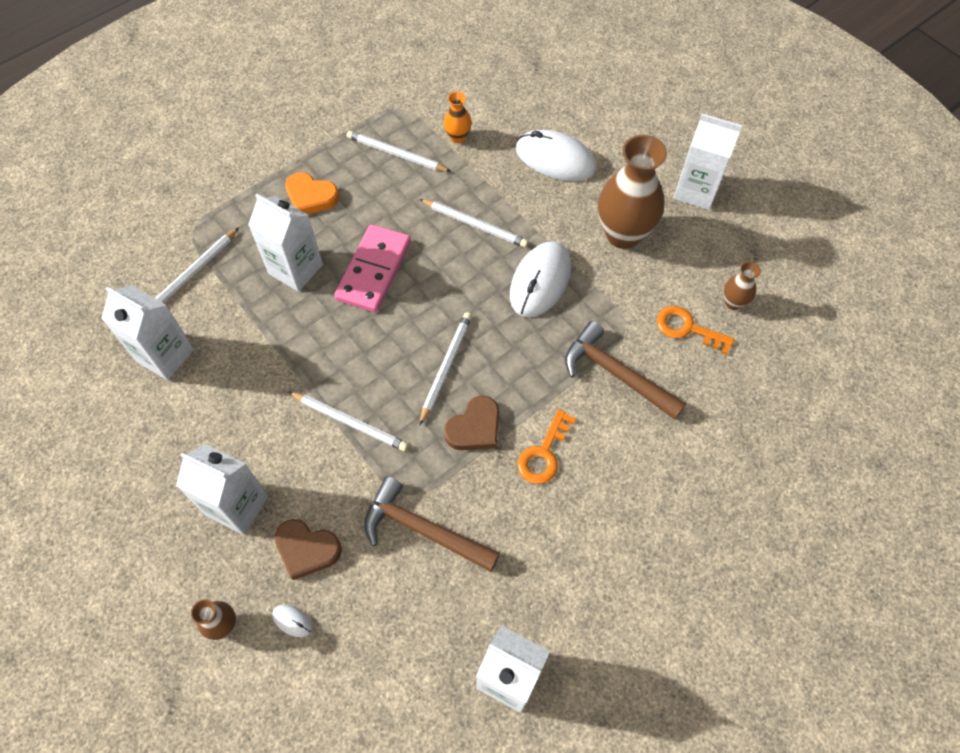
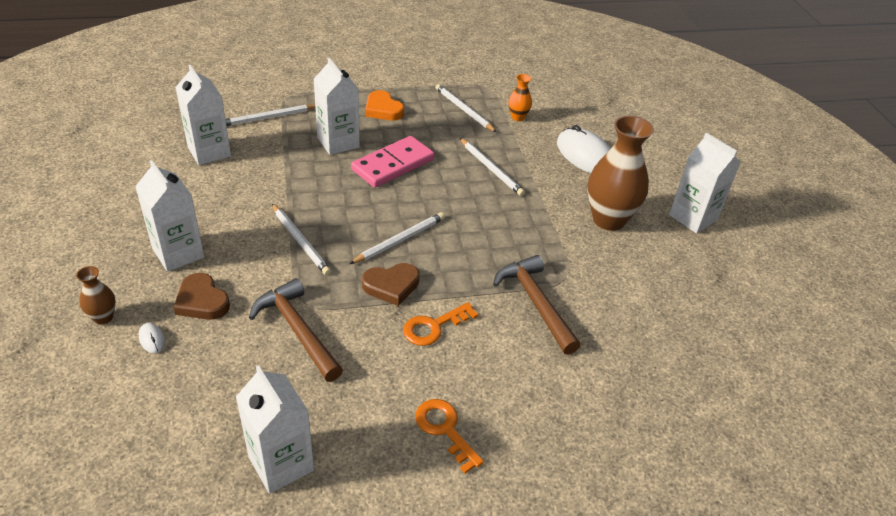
camera: 25 degrees right, 20 degrees down
white mouse [510,241,571,318] -> none
orange key [657,306,735,355] -> orange key moved to [415,399,484,473]
brown vase [724,262,761,310] -> none

